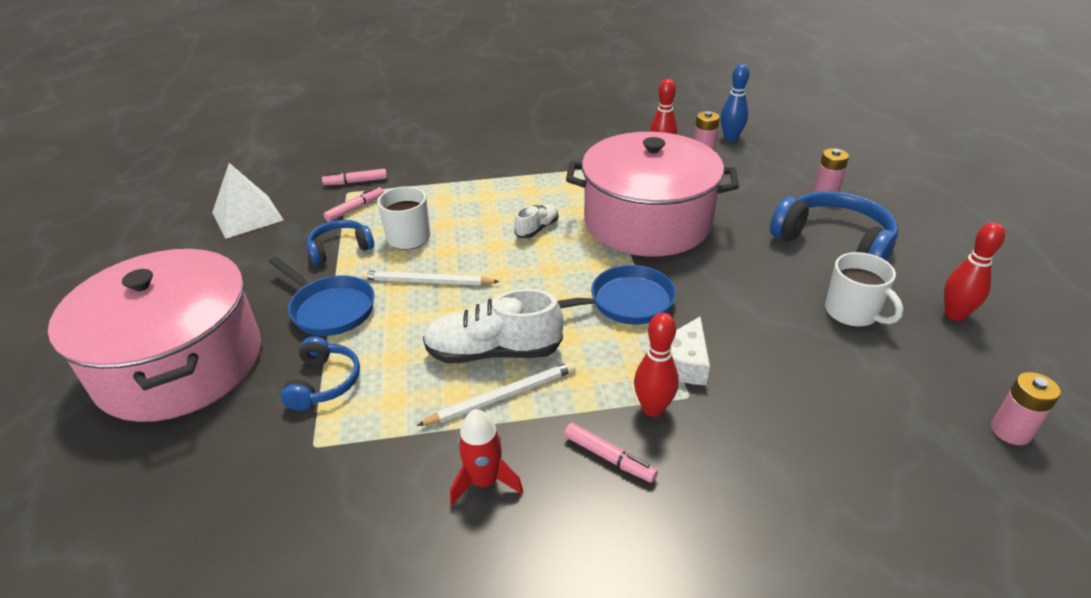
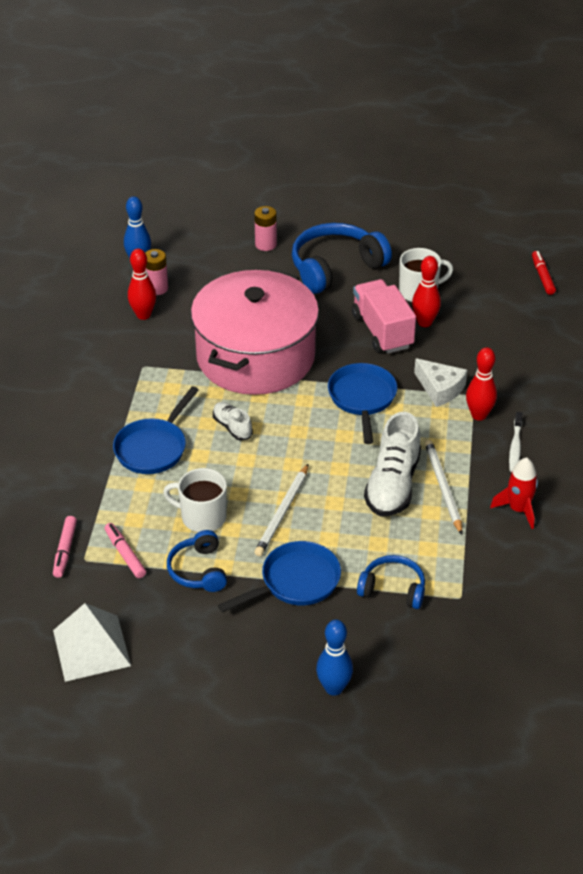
camera: 75 degrees left, 5 degrees up
pink pot [48,249,261,422] -> blue bowling pin [316,620,353,696]
pink marker [564,423,658,483] -> white toothbrush [509,412,522,472]
red bowling pin [944,222,1005,321] -> red bowling pin moved to [412,256,441,327]
pink battery [991,372,1061,445] -> red marker [532,251,556,295]
none -> blue pan [113,386,199,474]
none -> pink truck [352,279,416,354]

